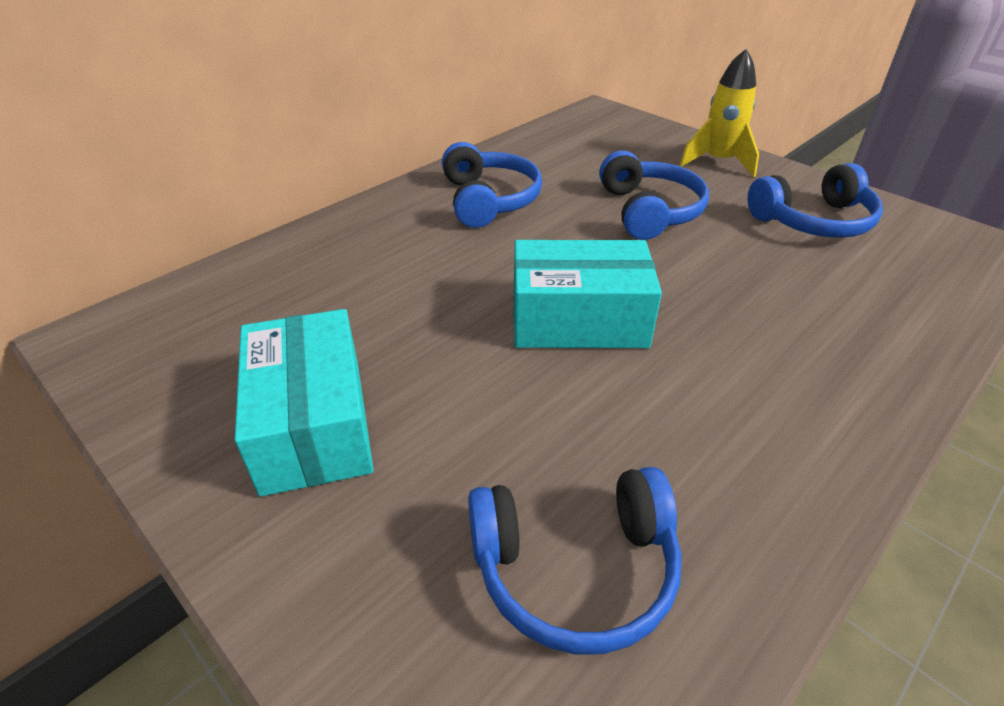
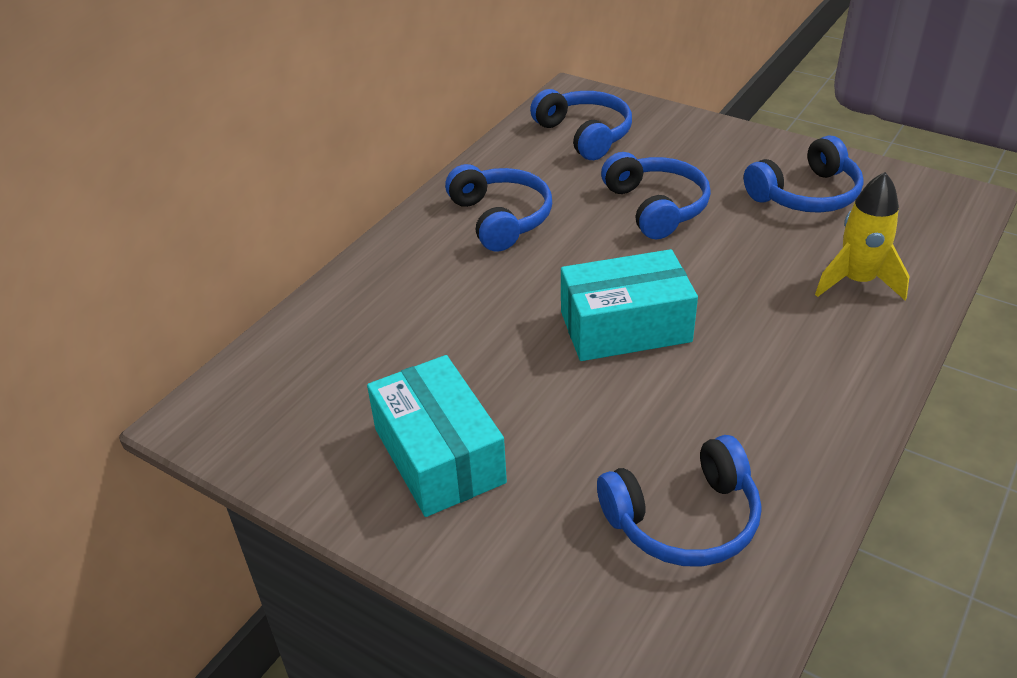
camera: 10 degrees left, 0 degrees up
yellow rocket [680,49,759,177] -> yellow rocket moved to [815,172,909,300]
none -> blue headphones [530,89,632,160]

